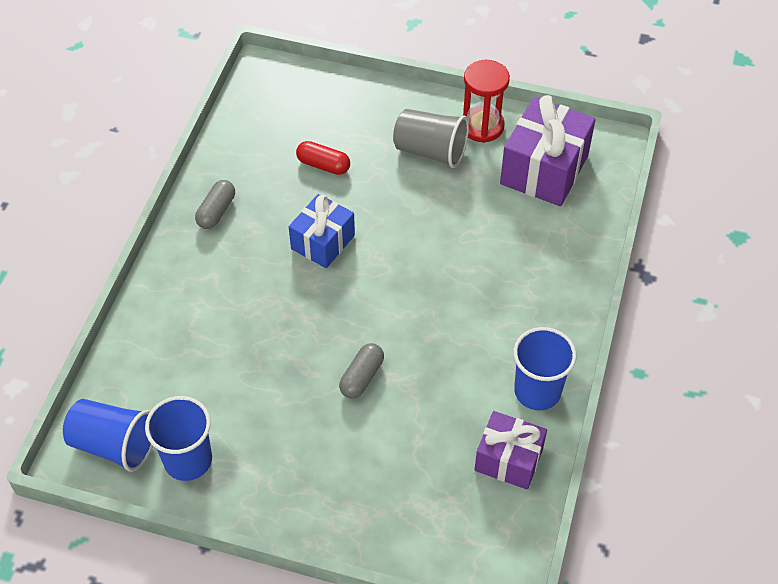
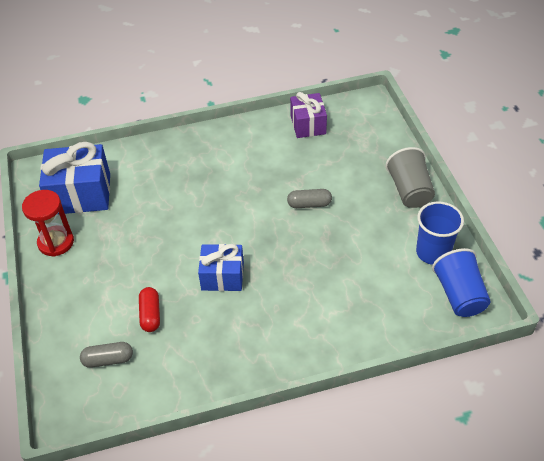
camera: 120 degrees left, 5 degrees down
grey capsule [195,180,235,229] -> grey capsule moved to [80,342,133,368]
grey cup [393,109,469,168] -> grey cup moved to [386,147,435,208]
purple gift [500,95,596,206] -> blue gift [39,142,110,214]
blue cup [513,327,576,411] -> none

